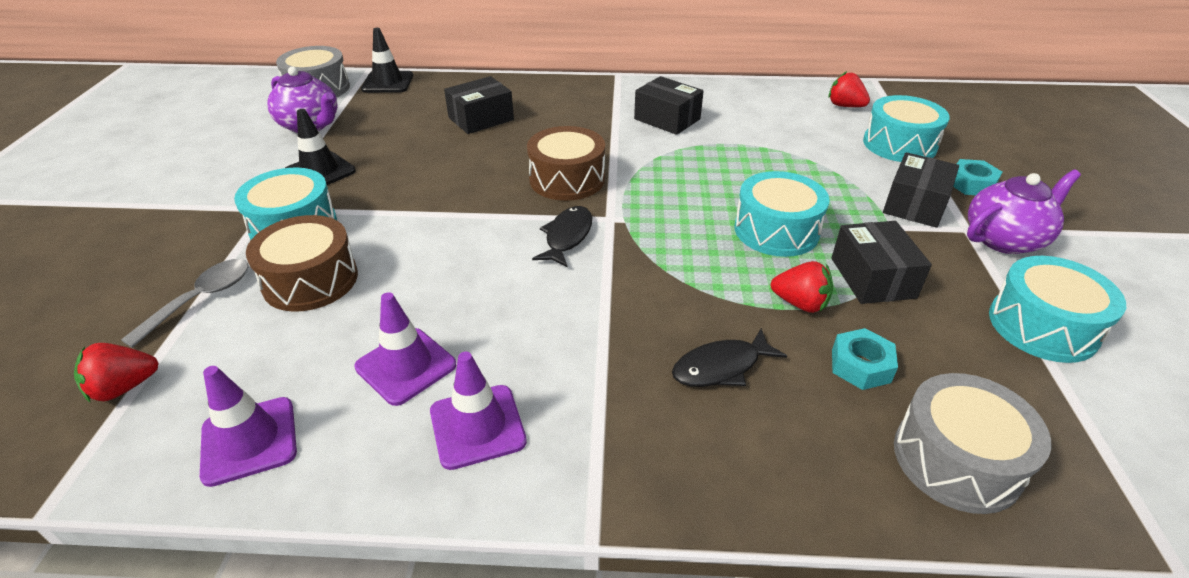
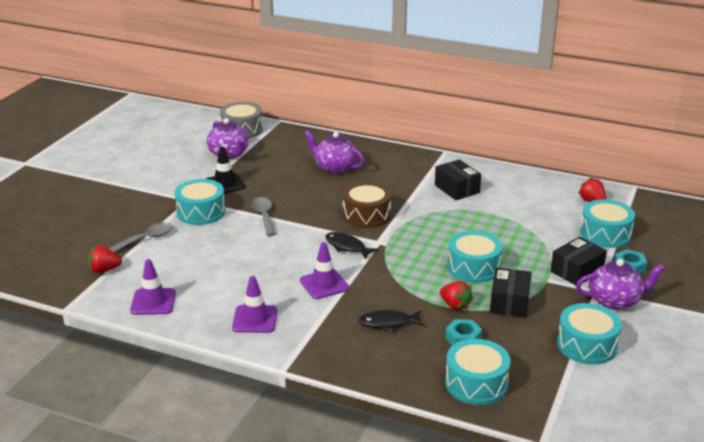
camera: 20 degrees right, 10 degrees down
brown drum [246,215,358,312] -> none
purple traffic cone [354,292,456,406] -> purple traffic cone moved to [300,242,349,299]
black traffic cone [361,28,413,93] -> none
black box [444,76,514,134] -> purple teapot [304,130,365,174]
black fish [532,206,592,268] -> black fish turned 90 degrees counterclockwise [325,232,379,259]
grey drum [894,373,1051,514] -> turquoise drum [445,339,511,405]
none -> grey spoon [251,197,276,236]

